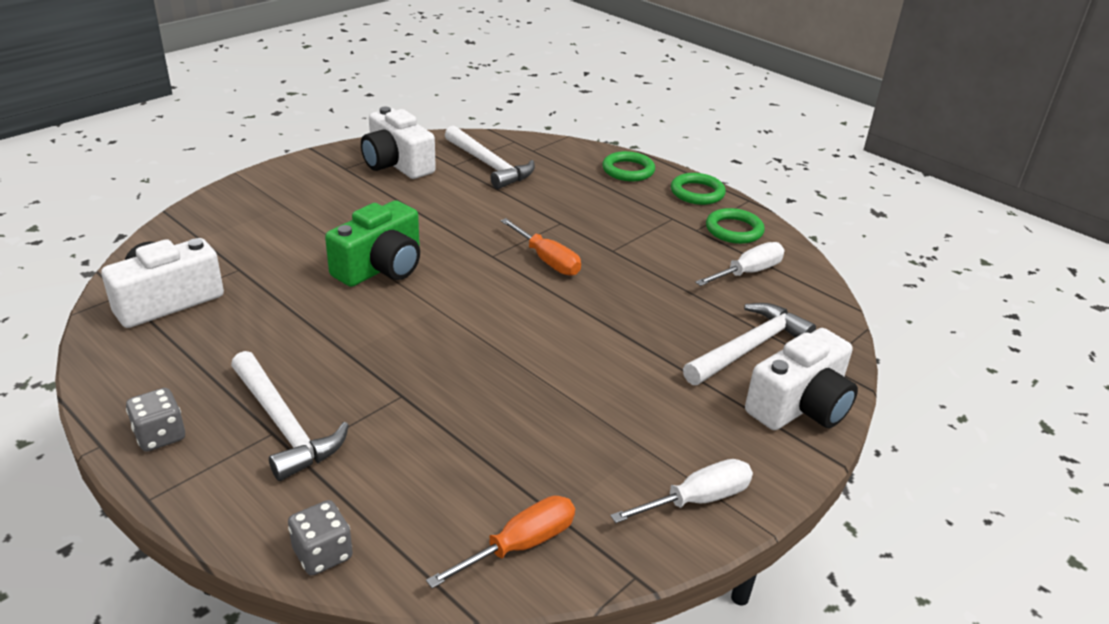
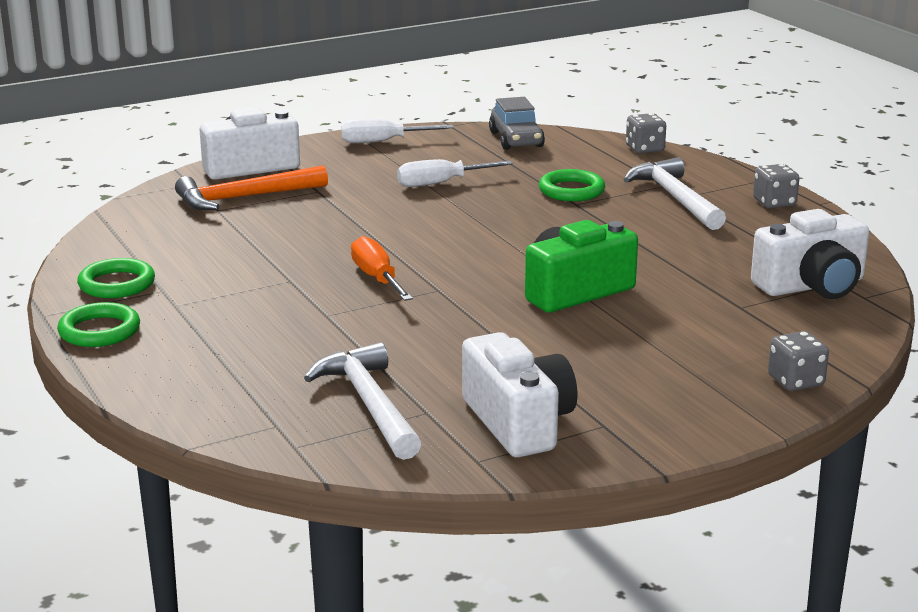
camera: 160 degrees left, 10 degrees down
orange screwdriver [426,496,575,589] -> grey car [489,97,545,150]
green ring [602,151,655,181] -> green ring moved to [539,169,605,201]
white hammer [683,303,816,385] -> orange hammer [175,165,328,210]
white screwdriver [695,242,785,286] -> white screwdriver moved to [397,159,513,187]
none -> grey dice [768,331,829,391]

